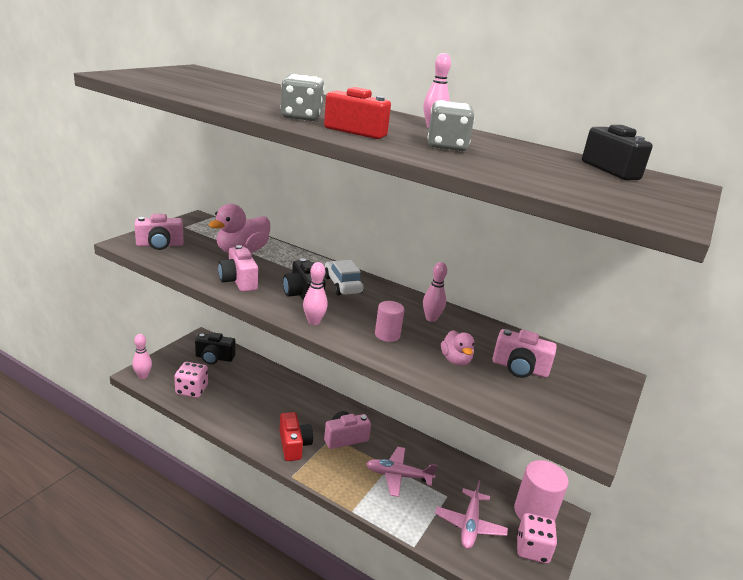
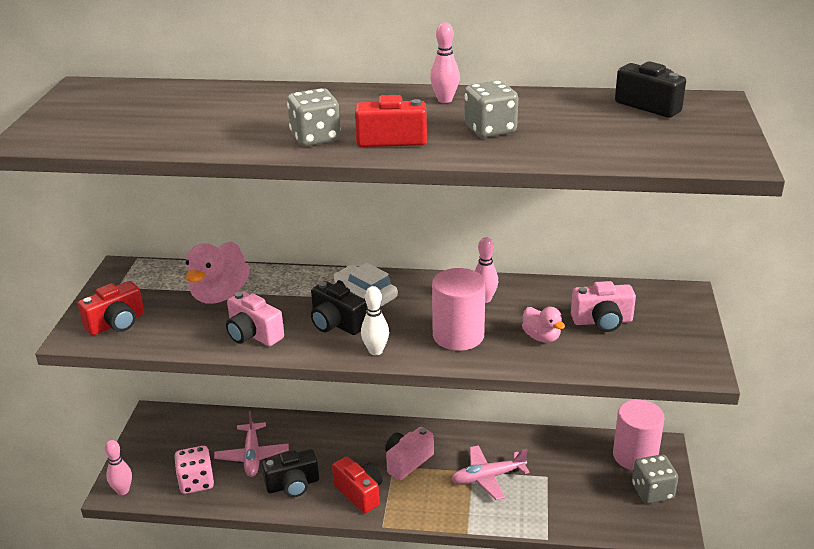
camera: 20 degrees left, 5 degrees up
pink camera [134,214,184,250] -> red camera [78,281,144,335]
black camera [195,332,235,364] -> black camera moved to [262,449,319,497]
pink bowling pin [303,262,327,325] -> white bowling pin [361,286,389,355]
pink cylinder [375,301,405,342] -> pink cylinder [432,268,486,351], size x1.77
pink plane [435,480,508,549] -> pink plane moved to [214,411,289,477]
pink dice [517,513,557,564] -> grey dice [632,455,678,504]

